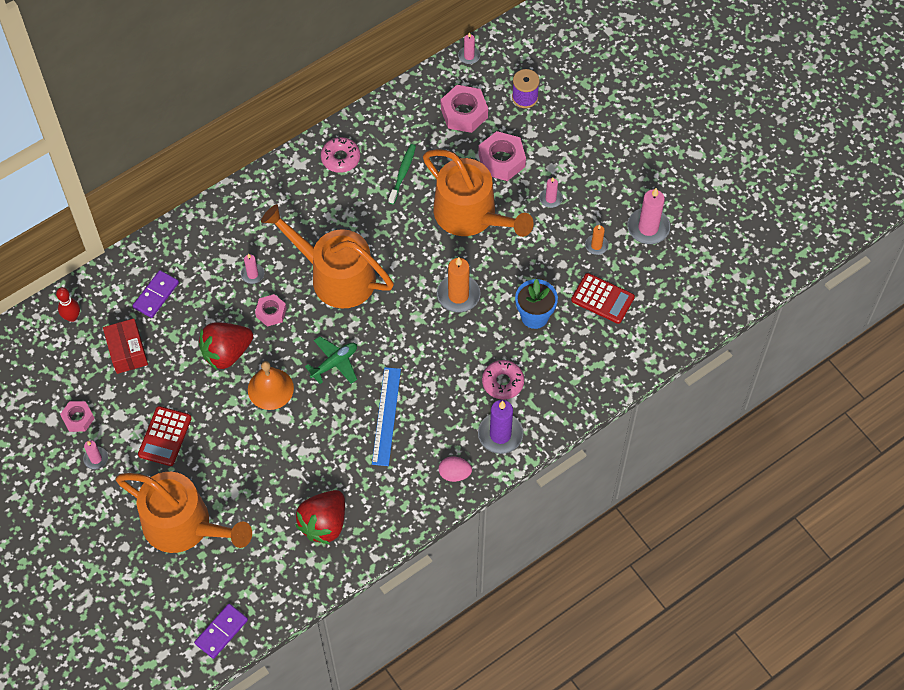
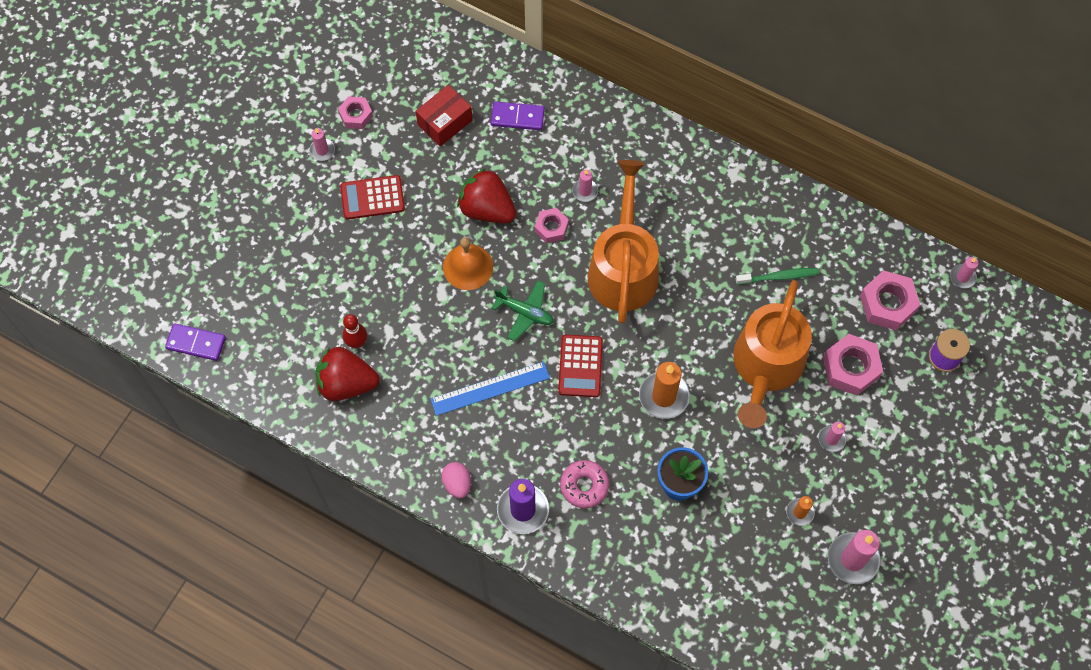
camera: 65 degrees right, 5 degrees up
red bowling pin [56,287,80,322] -> red bowling pin moved to [342,314,367,348]
orange watering can [116,472,252,553] -> none
pink donut [321,137,360,173] -> none
red calculator [571,273,635,324] -> red calculator moved to [558,335,603,397]

